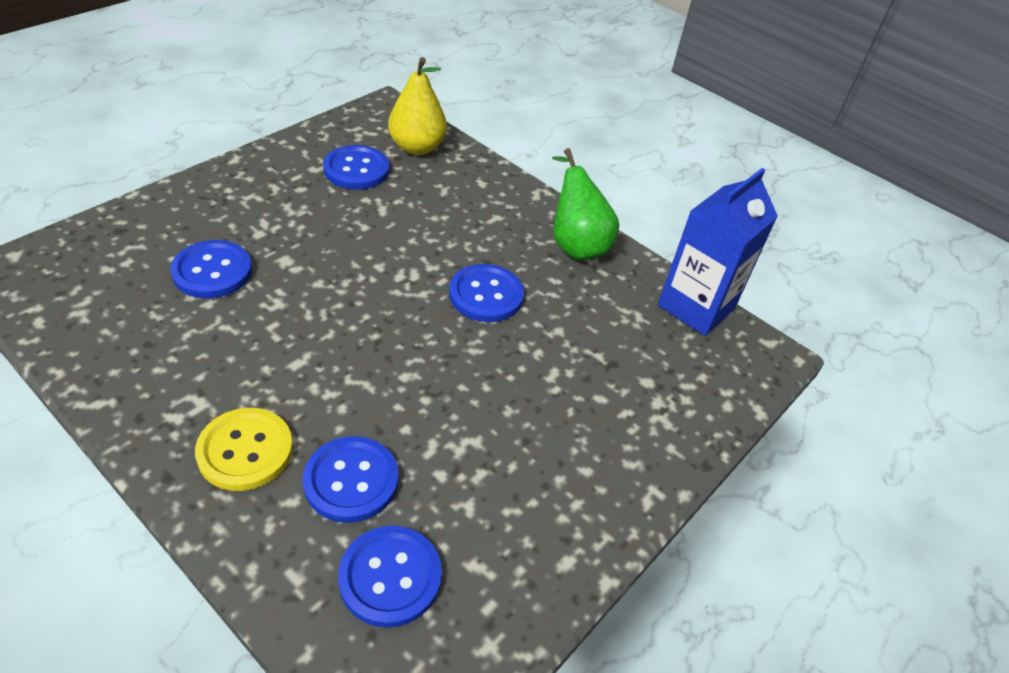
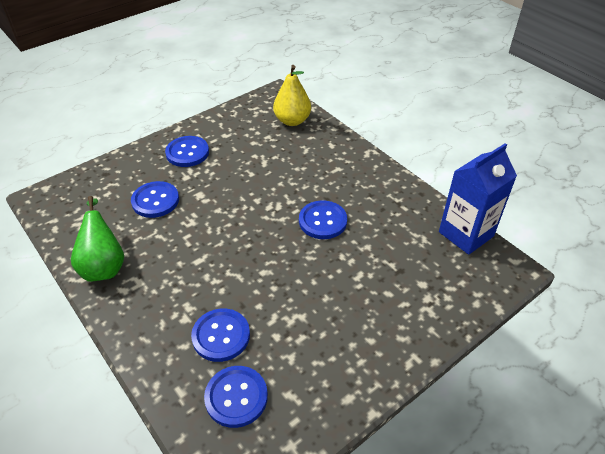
camera: 15 degrees right, 0 degrees up
yellow button [195,408,293,491] -> none
blue button [323,145,389,190] -> blue button moved to [165,136,209,167]
green pear [552,148,619,260] -> green pear moved to [71,196,124,282]

